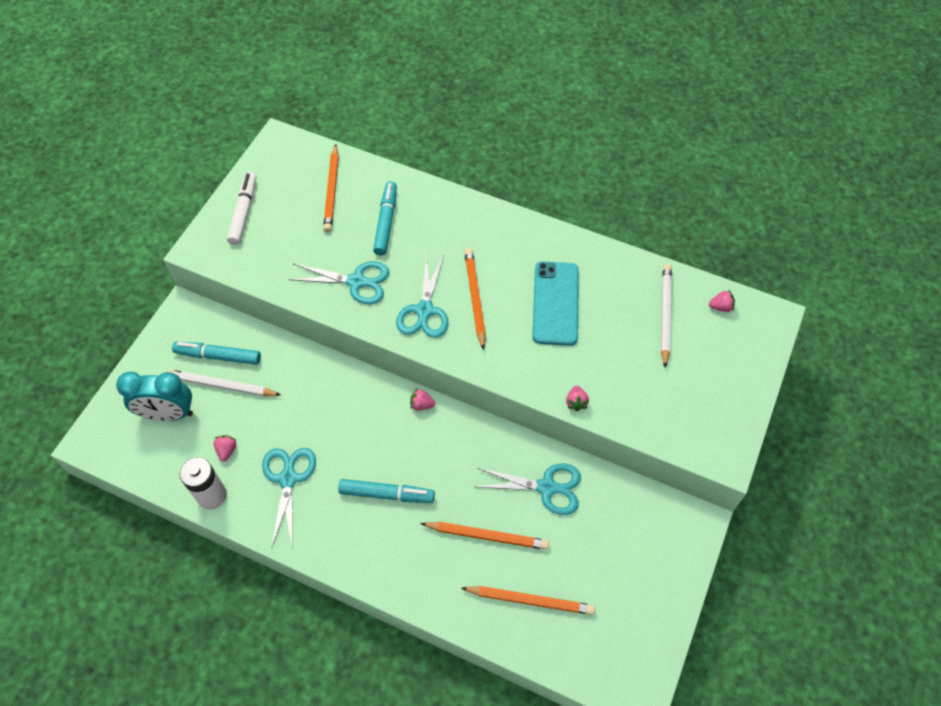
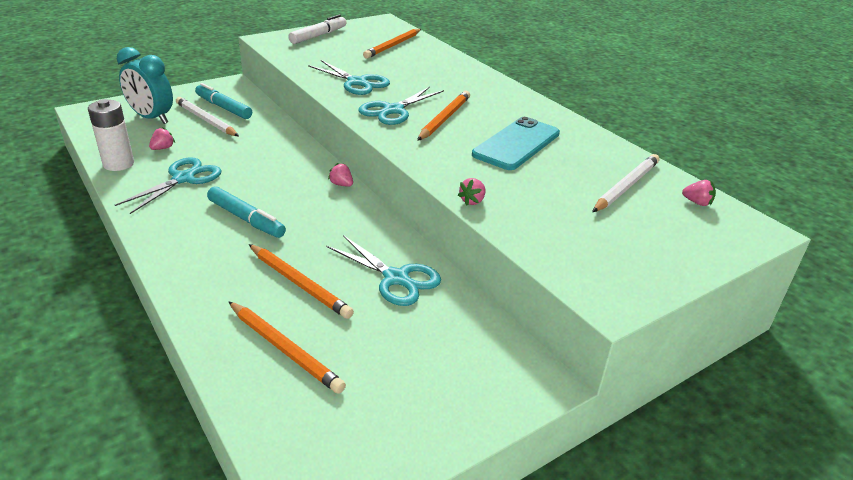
camera: 30 degrees right, 25 degrees down
turquoise marker [373,181,397,255] -> none

